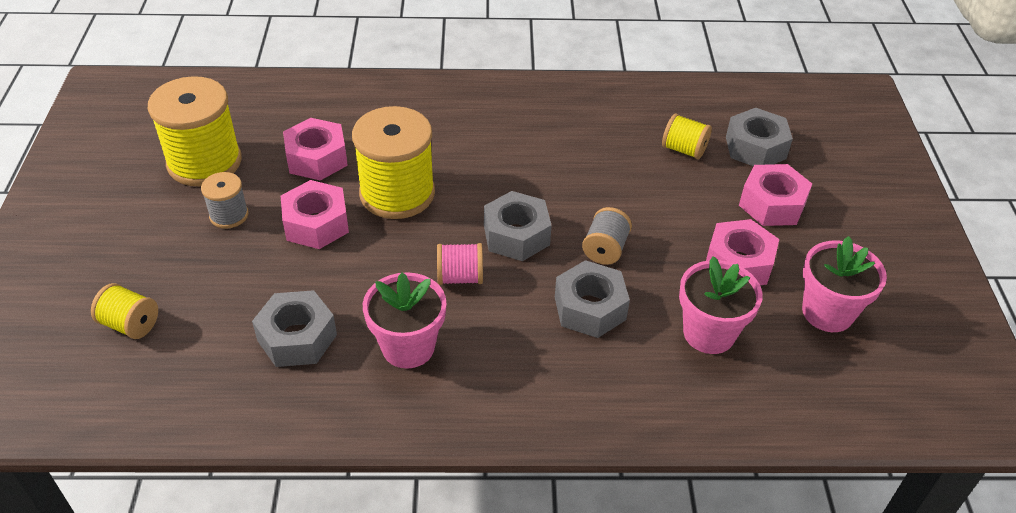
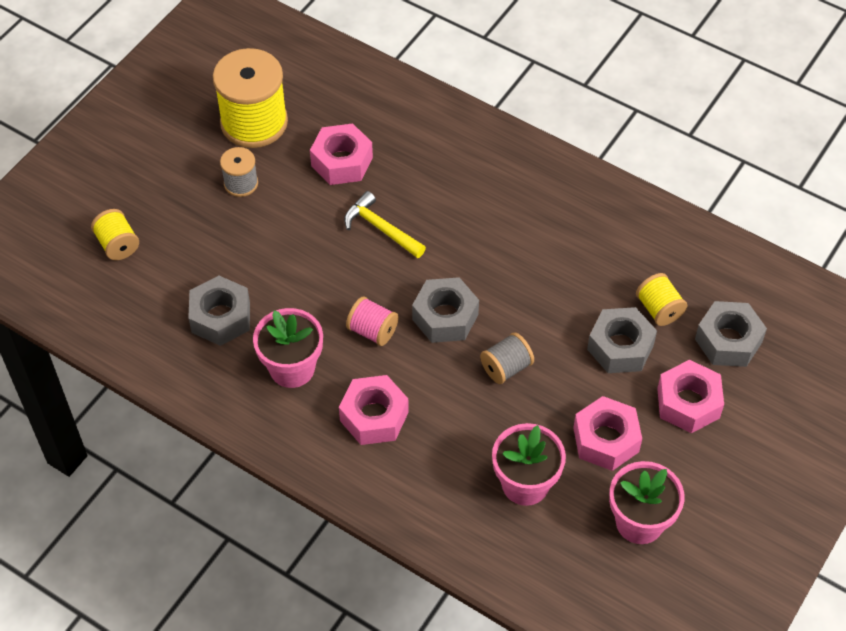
camera: 35 degrees right, 10 degrees up
pink nut [281,180,349,249] -> pink nut moved to [339,375,409,445]
yellow spool [352,106,435,219] -> yellow hammer [344,191,426,258]
grey nut [555,260,630,338] -> grey nut moved to [587,307,657,373]

